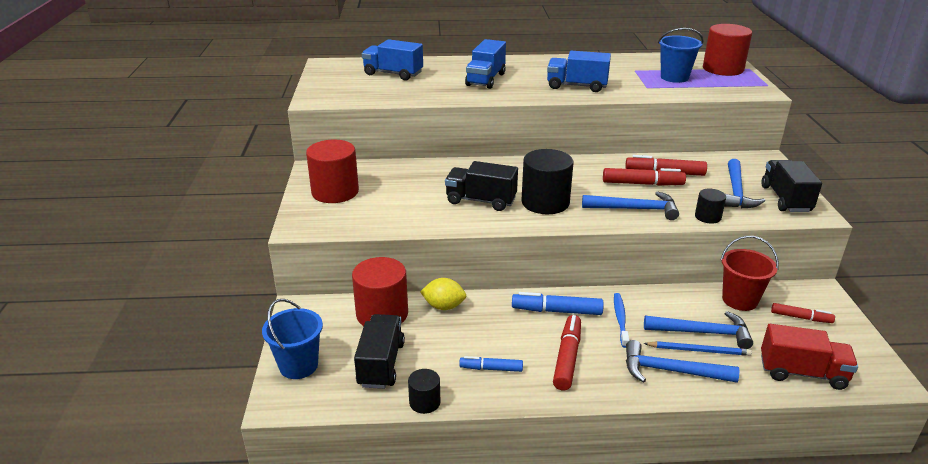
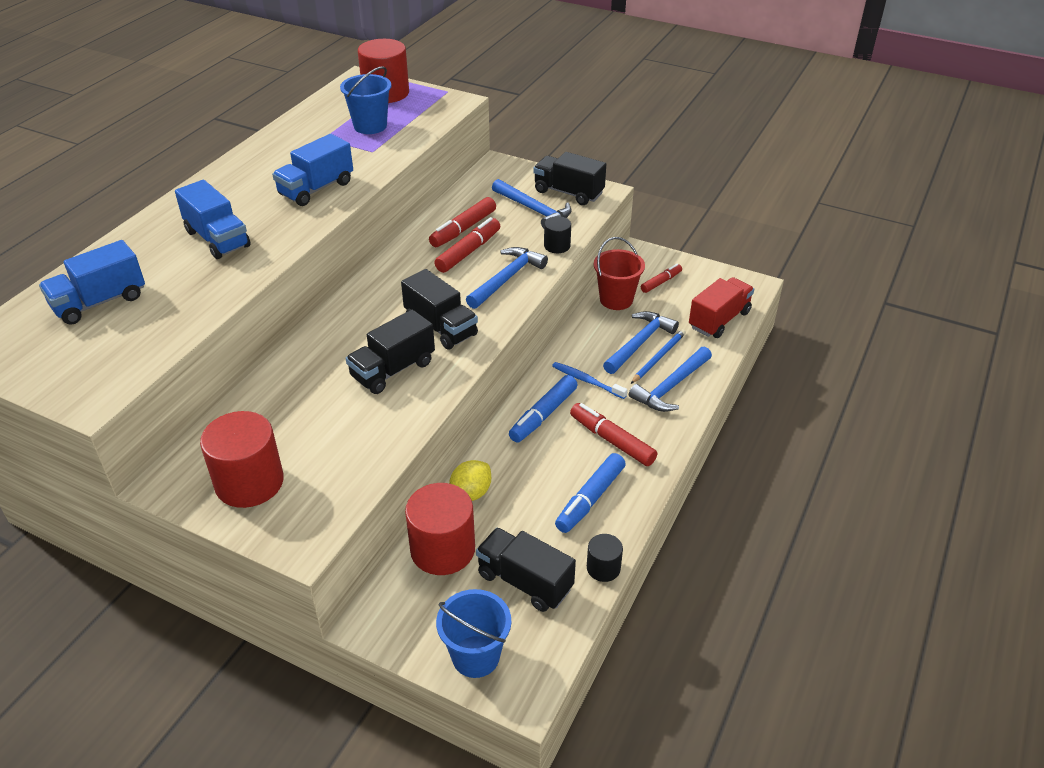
camera: 60 degrees left, 10 degrees up
blue marker [459,356,523,372] -> blue marker [555,453,626,533], size x1.58
black cylinder [521,149,573,214] -> black truck [401,269,478,350]

